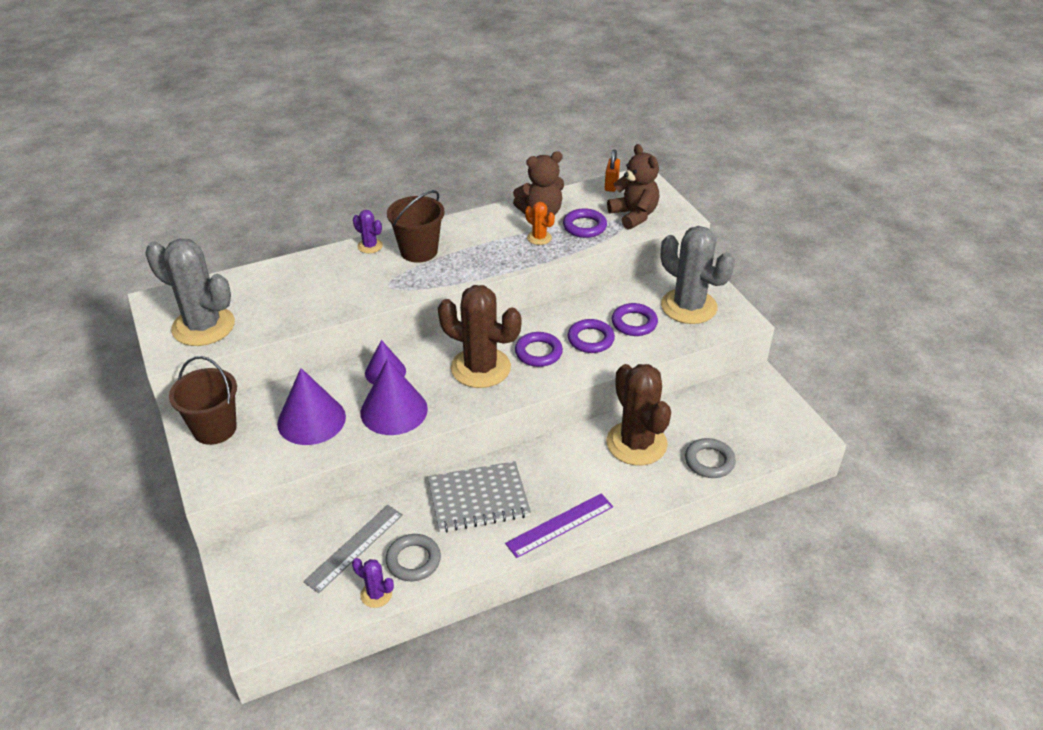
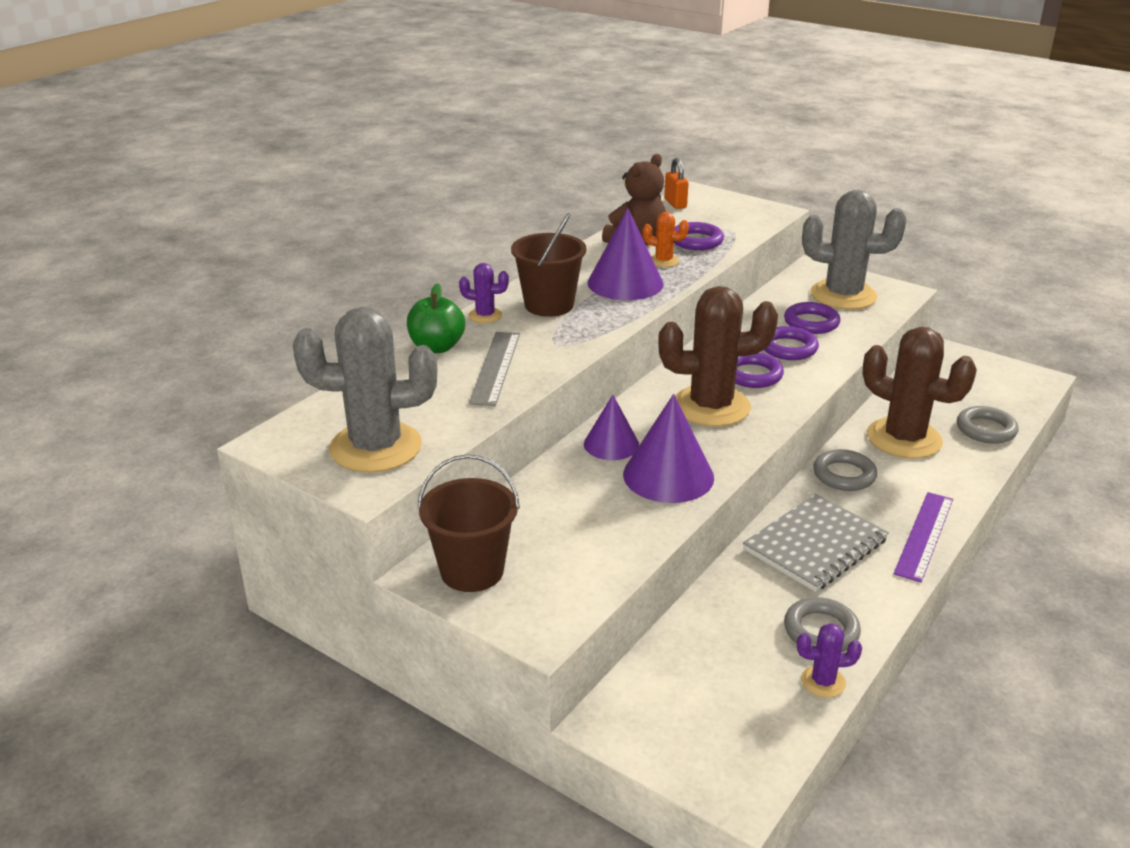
camera: 30 degrees left, 10 degrees down
purple cone [277,368,346,445] -> purple cone moved to [588,208,664,300]
grey ruler [303,505,403,593] -> grey ruler moved to [469,332,520,406]
brown teddy bear [607,144,659,230] -> none
none -> green apple [407,283,465,353]
none -> grey ring [813,449,877,491]

